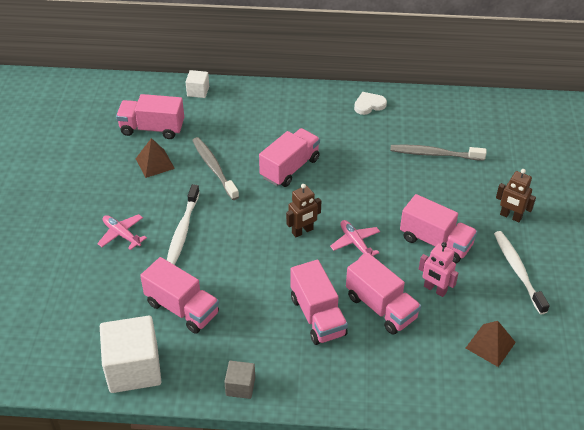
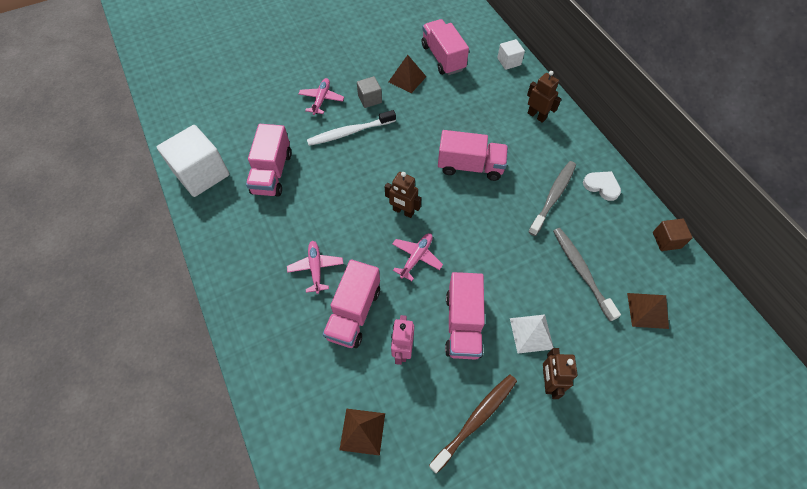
camera: 60 degrees right, 15 degrees up
grey toothbrush [192,137,239,200] -> grey toothbrush moved to [528,161,576,236]
grey cube [224,361,255,399] -> grey cube moved to [357,76,382,108]
pink truck [291,260,348,345] -> pink plane [287,241,343,294]
white toothbrush [494,231,550,315] -> brown toothbrush [429,374,517,474]
none -> white pyramid [510,314,554,353]
none -> brown robot [527,71,561,123]
none -> brown pyramid [627,293,669,329]
none -> brown cube [653,219,693,251]

